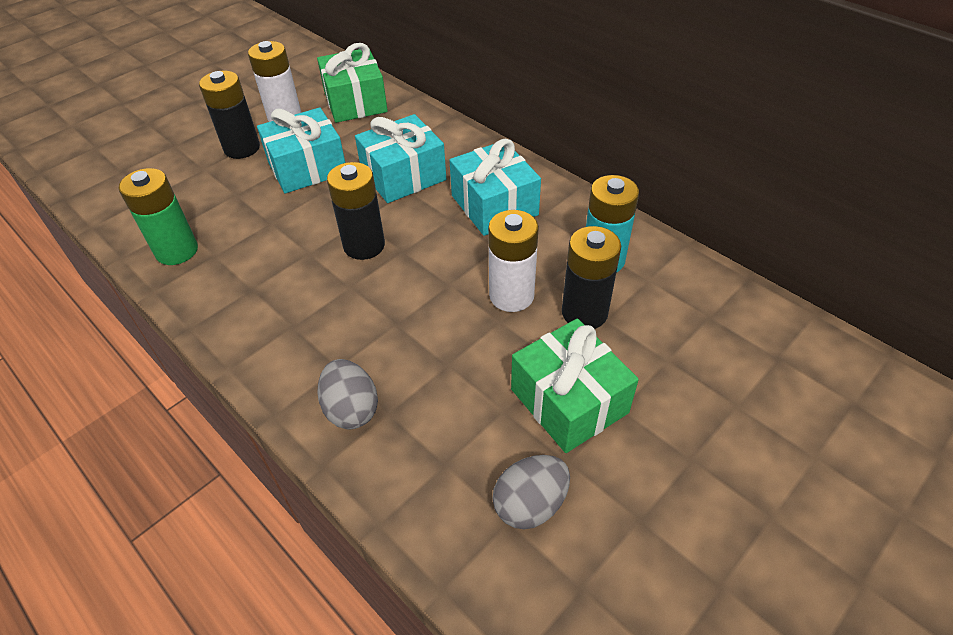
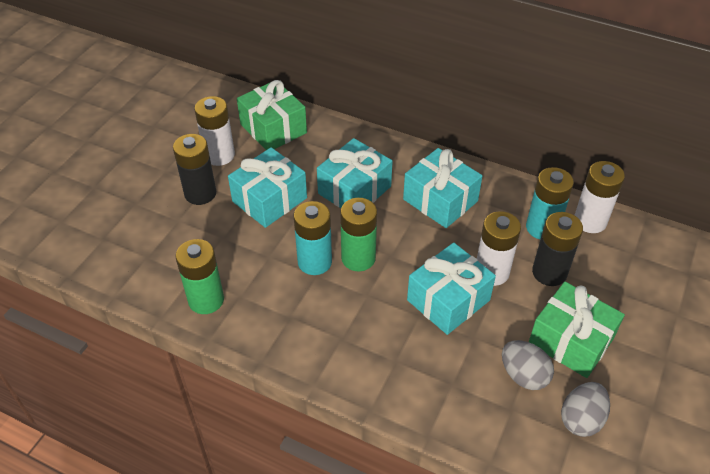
camera: 20 degrees left, 0 degrees up
grey egg [317,359,378,429] -> grey egg moved to [502,340,554,390]
black battery [327,162,385,260] -> green battery [340,198,377,271]
none -> turquoise battery [293,201,332,275]
none -> turquoise gift [407,243,496,335]
none -> white battery [574,161,625,233]

